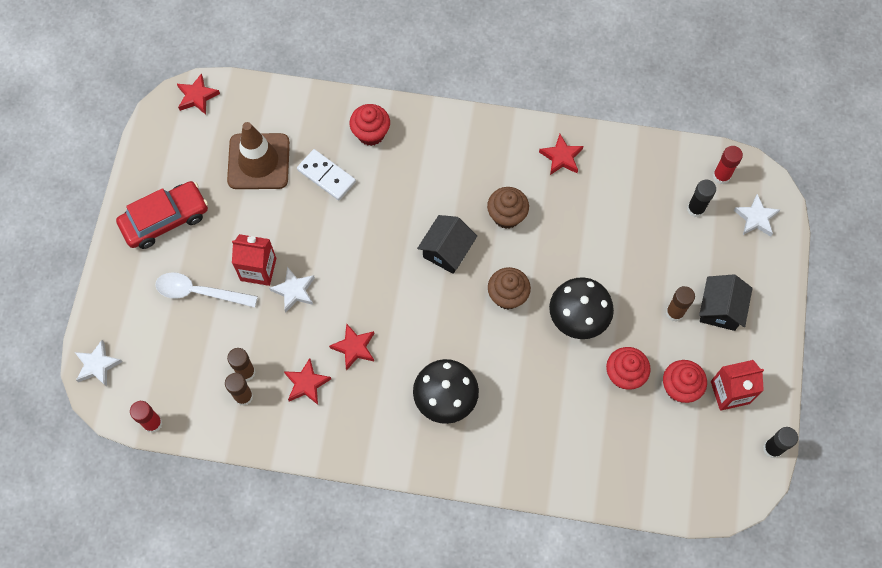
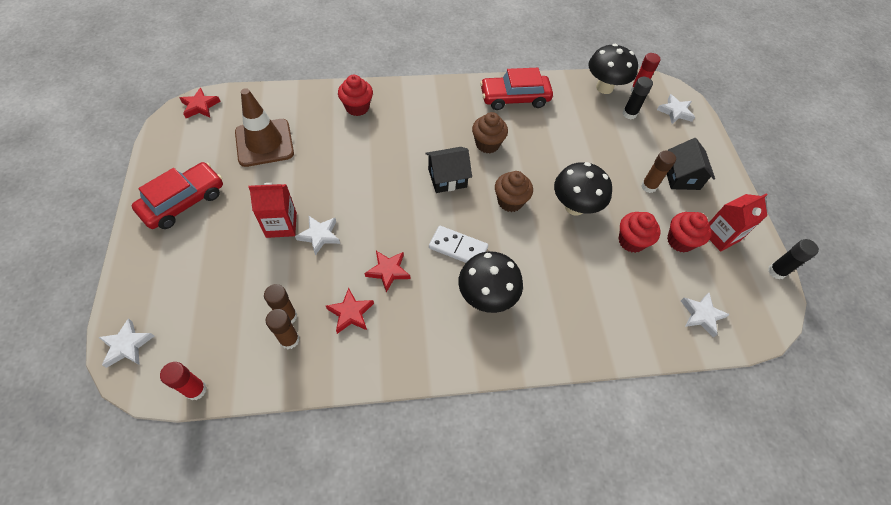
camera: 20 degrees left, 10 degrees down
white spoon [156,272,258,308] -> none
white domino [297,149,356,200] -> white domino moved to [429,226,488,263]
black house [417,215,477,274] -> black house turned 60 degrees clockwise [425,147,472,193]
red star [539,134,584,175] -> red car [480,68,553,110]
none -> black mushroom [589,44,638,94]
none -> white star [681,293,730,338]

